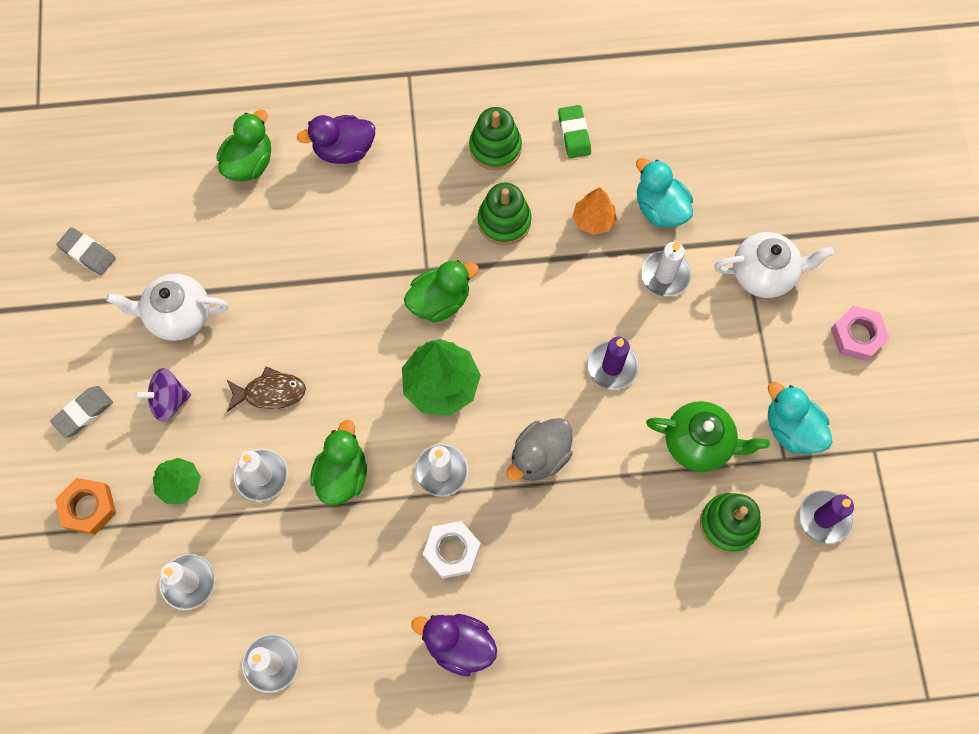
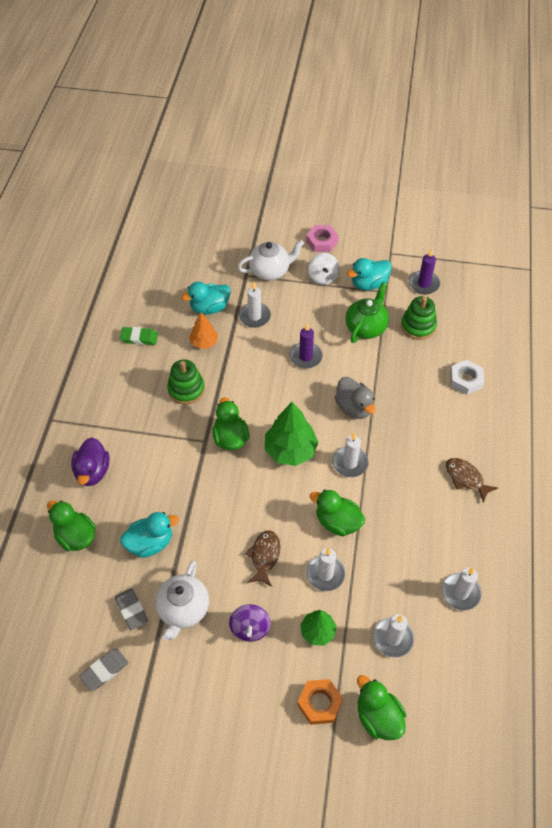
camera: 75 degrees left, 15 degrees down
grey eraser [50,386,113,438] -> grey eraser moved to [115,588,148,630]
purple duck [411,614,497,676] -> brown fish [446,458,498,503]
white nut [423,521,481,579] -> white nut moved to [450,360,484,395]
green stacking toy [469,107,522,170] -> none
white teapot [714,232,834,298] -> white teapot turned 60 degrees clockwise [237,240,304,280]
none -> turquoise duck [120,512,179,558]
none -> white spinning top [308,253,339,285]
none -> green duck [357,675,406,740]

